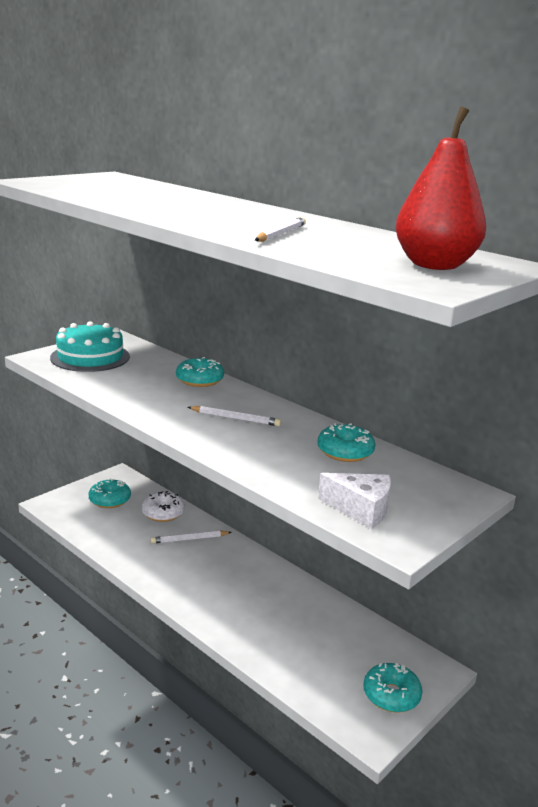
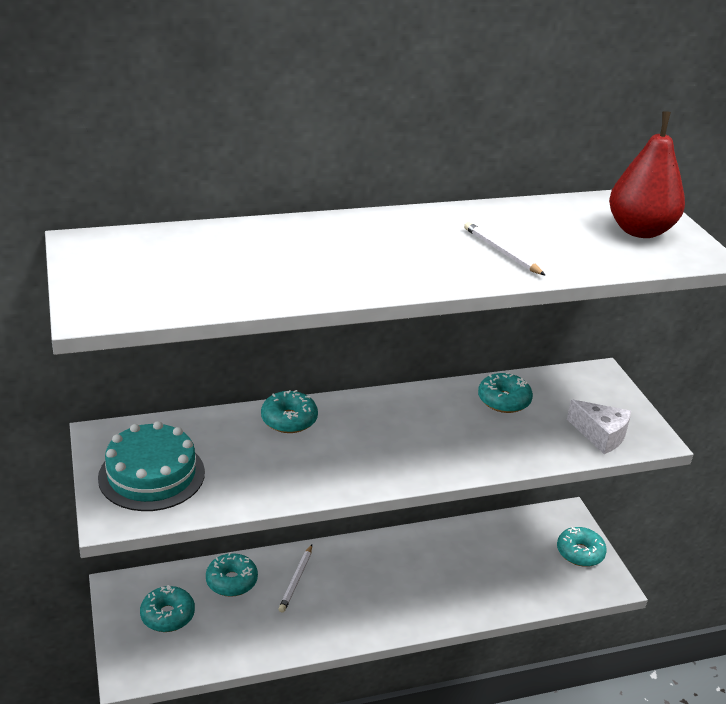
camera: 60 degrees left, 10 degrees up
white donut [142,491,185,522] -> turquoise donut [206,552,258,597]
white pencil [188,406,281,426] -> none
white cheese [318,473,391,529] -> white cheese turned 75 degrees clockwise [567,399,631,454]

